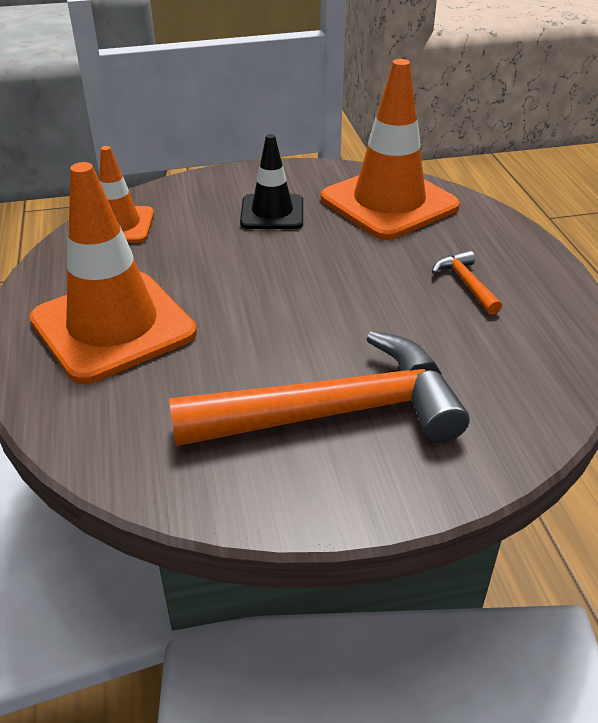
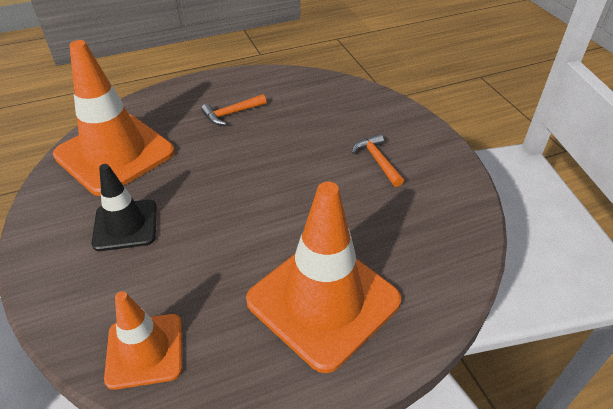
camera: 100 degrees left, 5 degrees up
orange hammer [169,331,470,446] -> orange hammer [352,134,404,187], size x0.41

